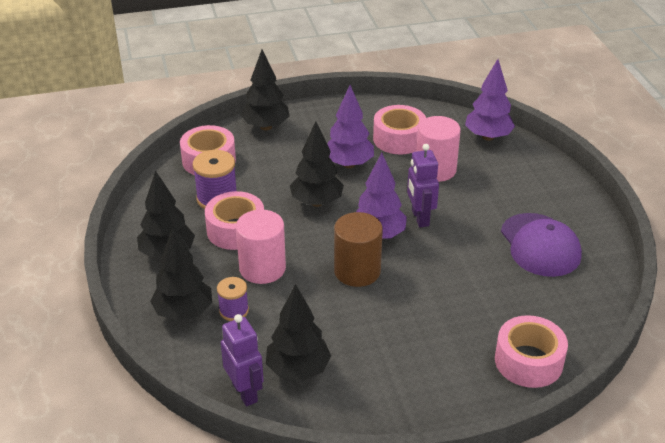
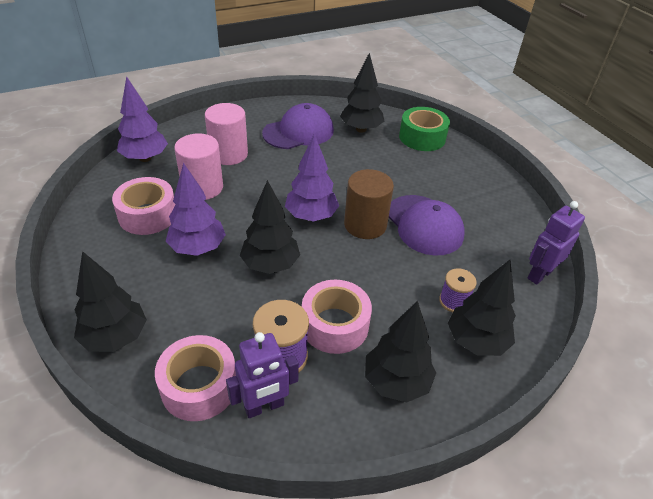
camera: 105 degrees left, 5 degrees up
pink cylinder [236,209,286,284] -> pink cylinder moved to [205,103,248,165]
black tree [266,284,331,381] -> black tree moved to [340,53,384,133]
purple robot [407,144,439,227] -> purple robot moved to [226,332,299,418]
pink tape [495,315,568,388] -> green tape [399,107,450,151]
none -> purple cap [389,195,465,256]

